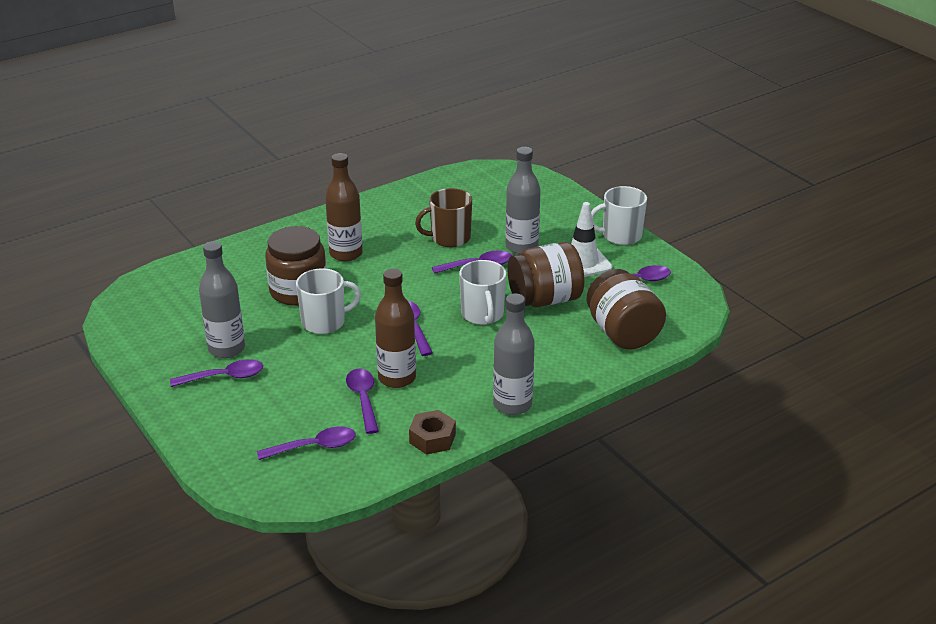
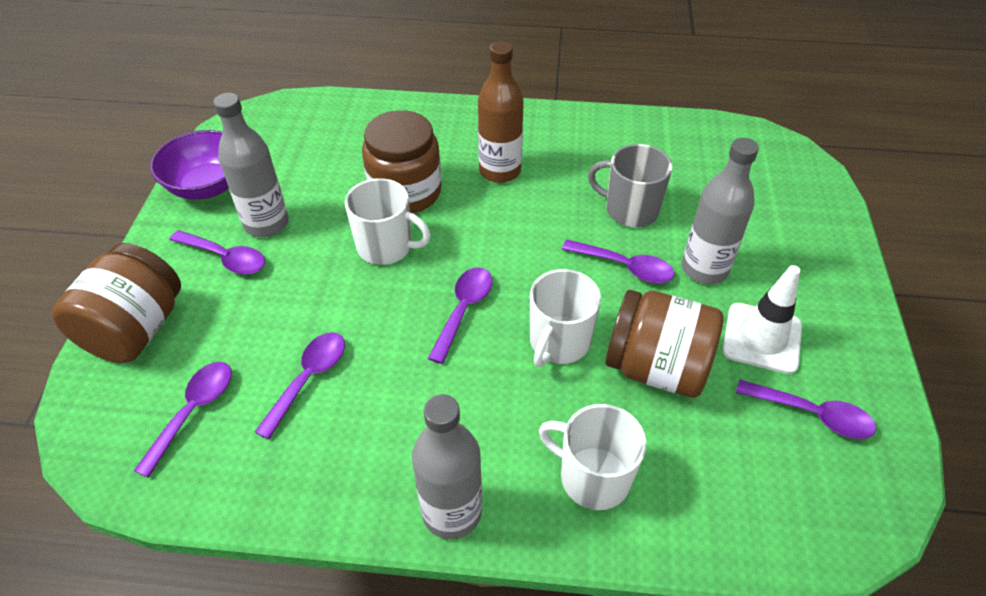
camera: 40 degrees right, 15 degrees up
purple spoon [257,426,356,460] -> purple spoon turned 90 degrees counterclockwise [134,362,232,478]
brown bottle [375,269,416,388] -> none
brown nut [409,410,456,455] -> none
brown mug [415,188,472,247] -> grey mug [588,144,673,227]
brown jar [587,269,666,350] -> brown jar moved to [52,243,181,363]
white mug [591,186,647,245] -> white mug moved to [539,404,646,510]
none -> purple bowl [150,130,229,200]

